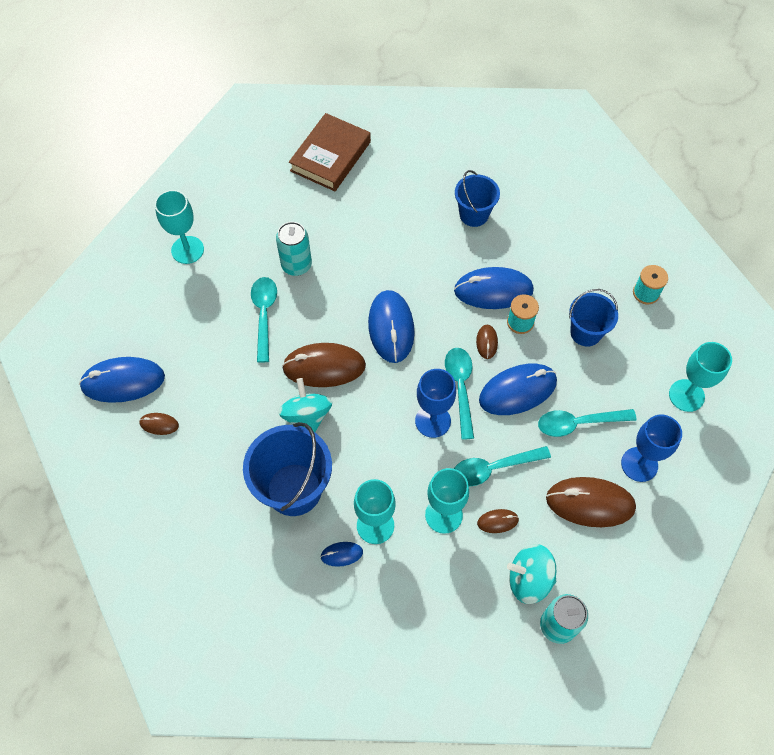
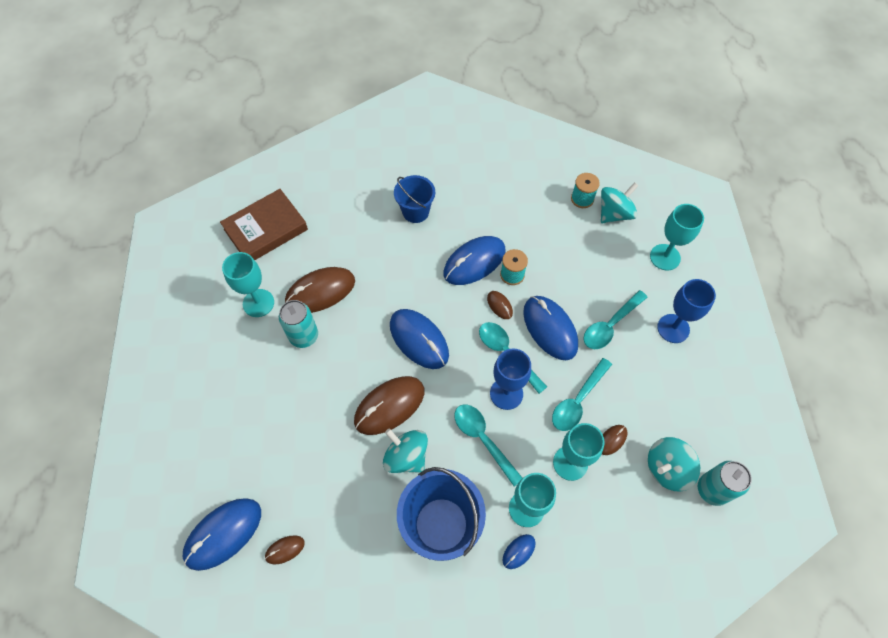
camera: 35 degrees left, 0 degrees up
turquoise goblet [155,190,204,264] -> turquoise goblet moved to [222,252,274,317]
turquoise spoon [251,277,277,363] -> turquoise spoon moved to [454,404,522,486]
brown book [289,113,371,191] -> brown book turned 60 degrees clockwise [220,189,308,260]
blue mouse [479,363,557,415] -> blue mouse turned 60 degrees counterclockwise [523,296,578,360]
brown mouse [546,477,636,527] -> brown mouse moved to [285,267,355,313]
blue bucket [569,289,618,347] -> none
none -> turquoise spinning top [601,182,638,223]

